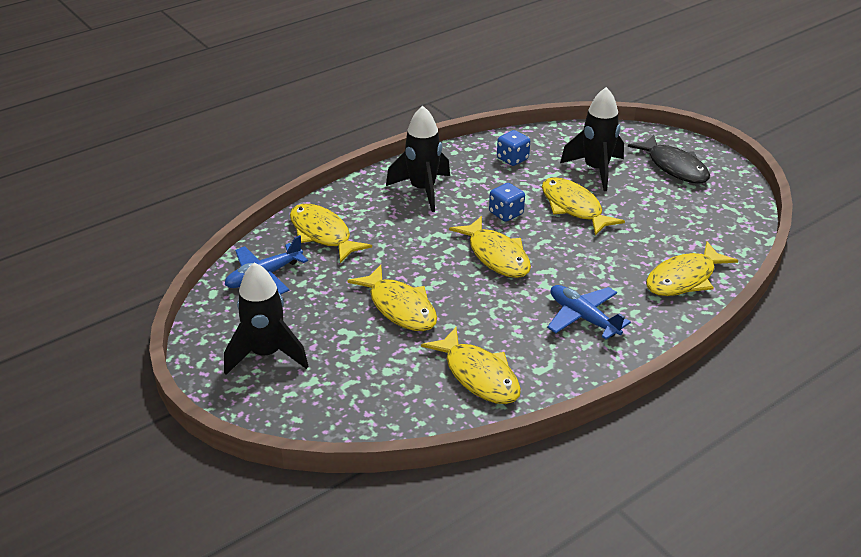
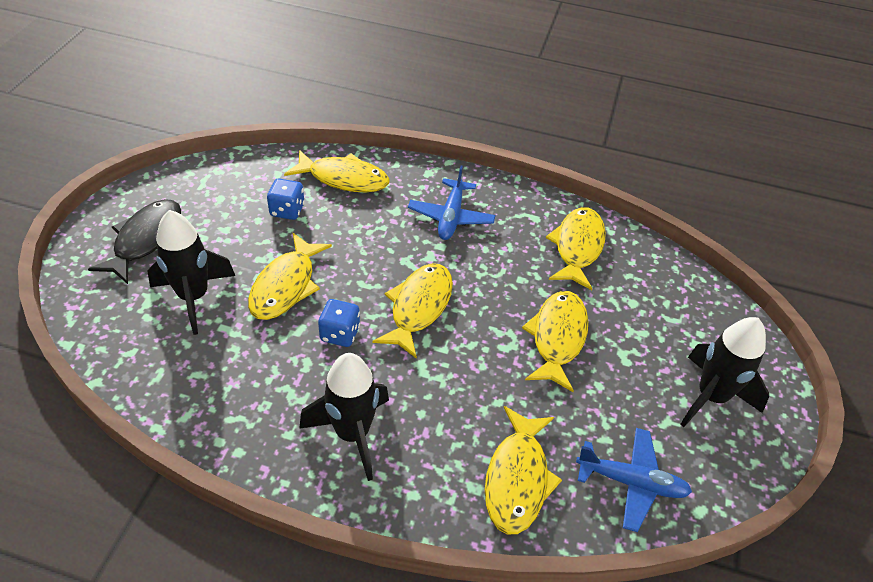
camera: 130 degrees left, 10 degrees up
blue dice [497,130,530,166] -> blue dice moved to [267,179,305,220]

